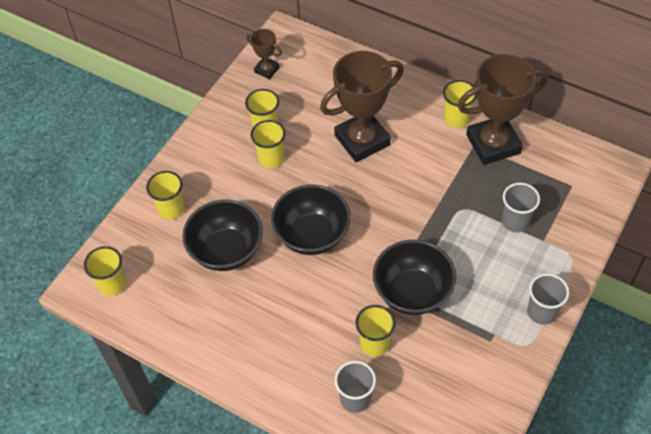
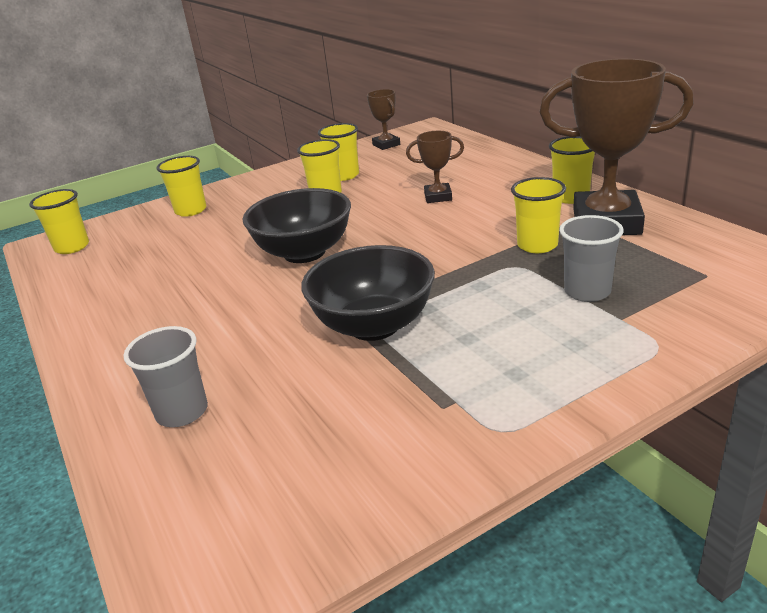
camera: 30 degrees right, 25 degrees down
black bowl [182,200,263,271] -> none
brown trophy [320,51,404,162] -> brown trophy [406,131,464,203], size x0.48
yellow cup [355,305,396,356] -> yellow cup moved to [511,177,566,253]
grey cup [527,273,569,325] -> none

